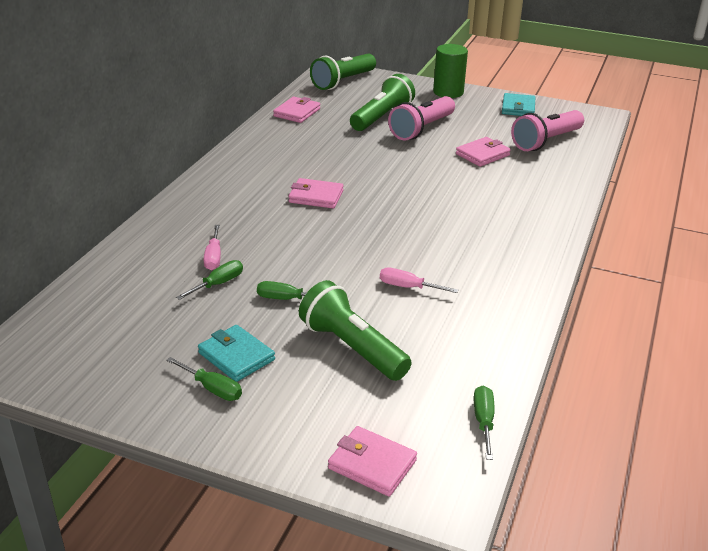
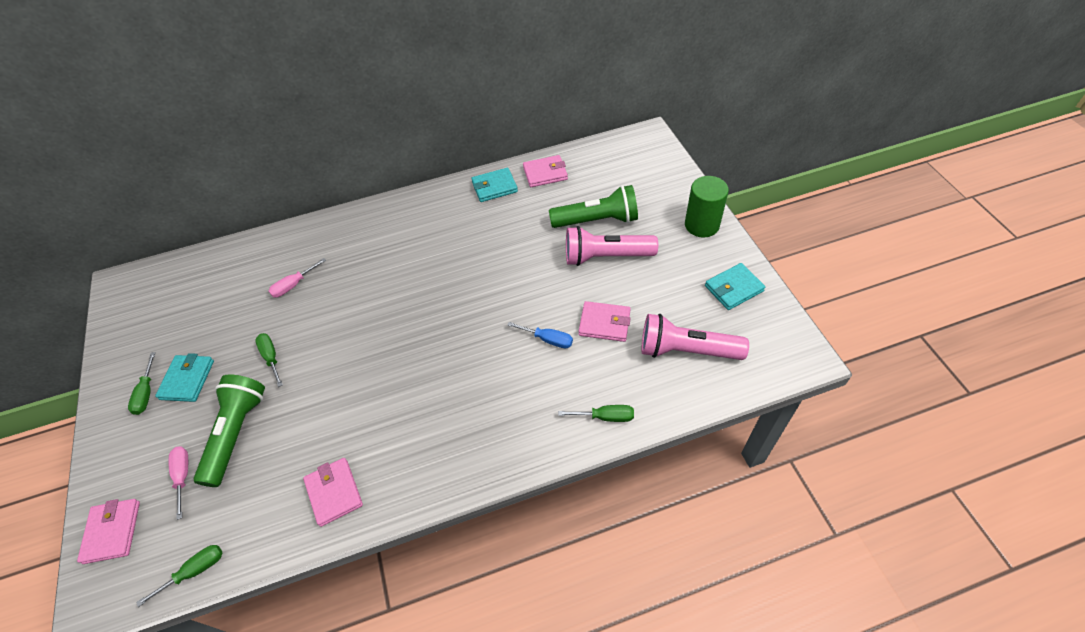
camera: 55 degrees right, 20 degrees up
green screwdriver [176,260,243,300] -> green screwdriver moved to [558,405,634,422]
pink wallet [288,178,344,208] -> pink wallet moved to [303,458,363,527]
green flashlight [310,54,376,90] -> none
pink screwdriver [380,268,458,293] -> pink screwdriver moved to [169,446,188,520]
none -> turquoise wallet [472,168,518,202]
none -> blue screwdriver [507,322,573,348]

